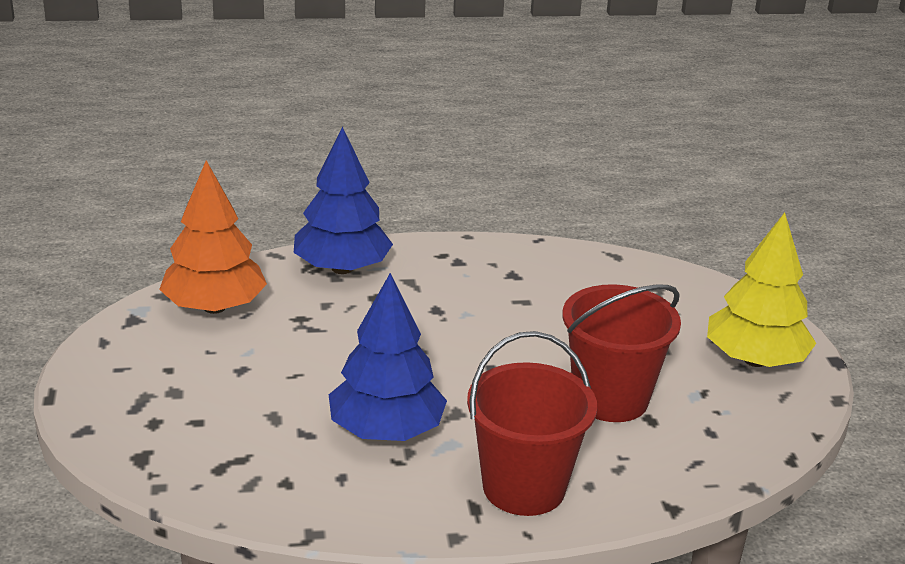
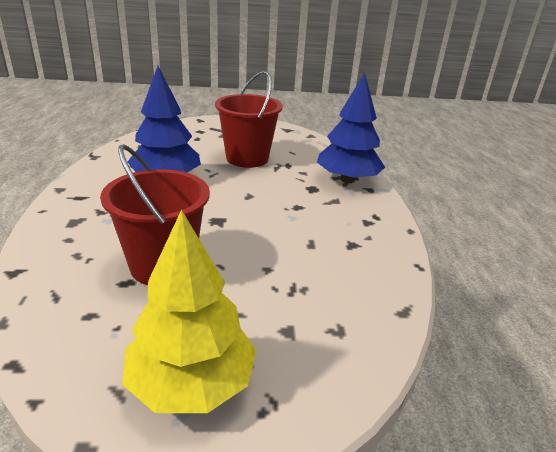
camera: 95 degrees right, 0 degrees up
orange tree [159,160,267,314] -> none
red bucket [467,331,597,516] -> red bucket moved to [215,71,283,168]

